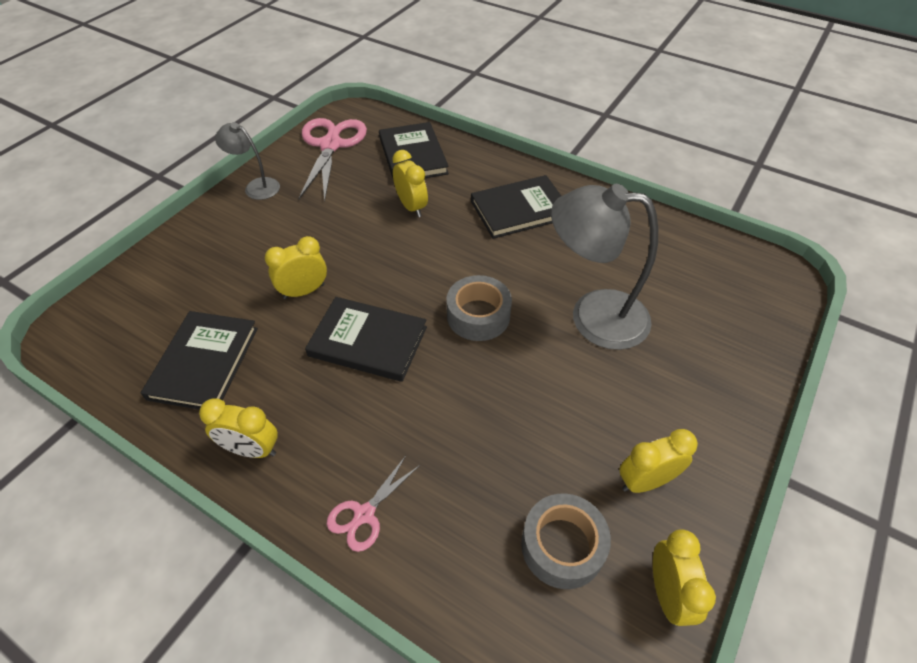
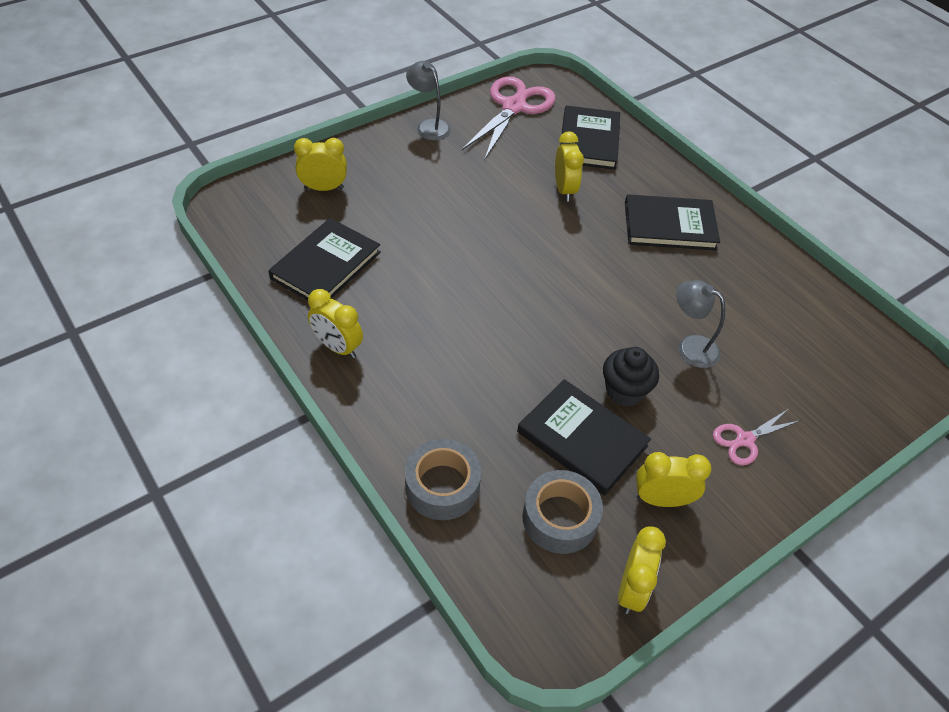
camera: 20 degrees right, 0 degrees up
yellow clock [265,236,327,299] -> yellow clock moved to [294,138,347,191]
black book [305,297,427,382] -> black book moved to [517,379,651,496]
pink scissors [327,456,420,552] -> pink scissors moved to [713,409,801,465]
grey tape [446,275,512,341] -> grey tape moved to [405,439,481,520]
grey lamp [551,184,658,350] -> grey lamp [676,280,725,368], size x0.53
none -> black cupcake [603,347,659,407]

